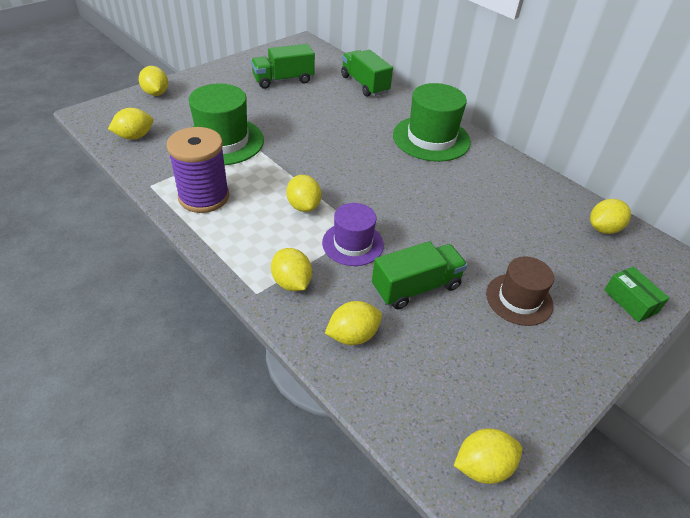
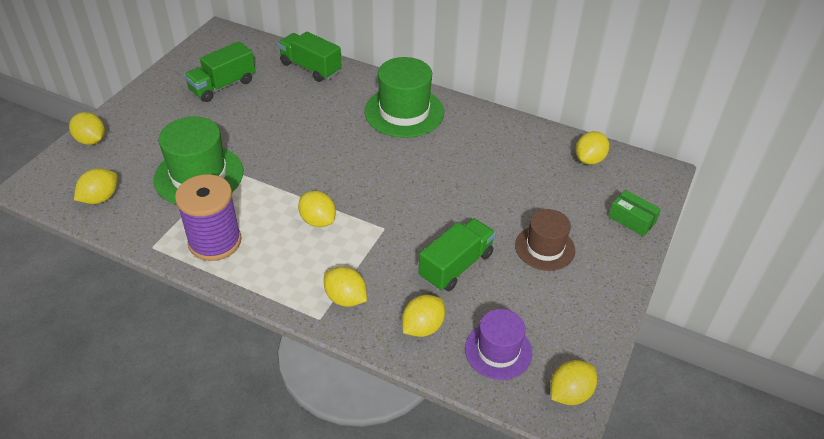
camera: 20 degrees left, 0 degrees up
purple hat [322,203,384,266] -> purple hat moved to [465,309,532,380]

